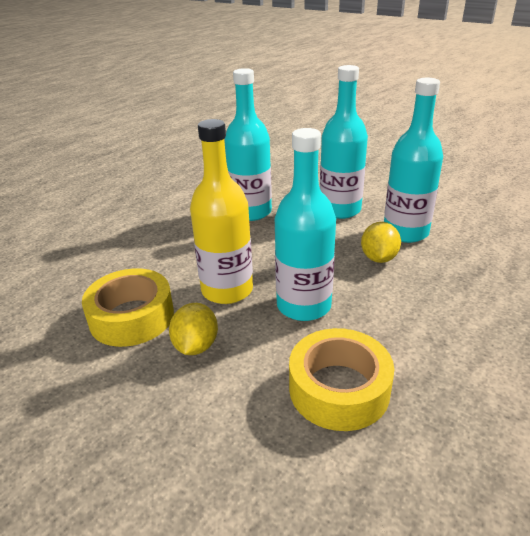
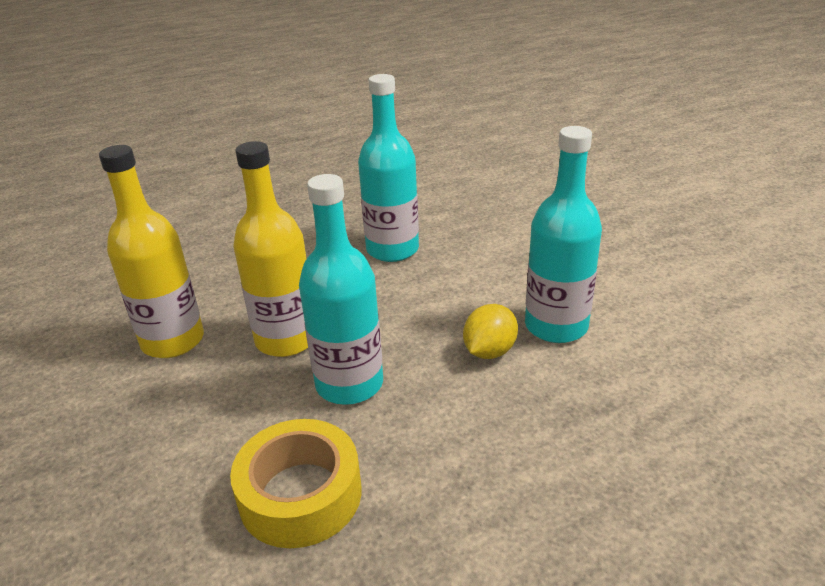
camera: 25 degrees right, 0 degrees up
yellow tape [82,268,174,347] -> yellow bottle [99,145,204,358]
yellow lemon [169,303,218,355] -> none
turquoise bottle [320,65,368,219] -> none

